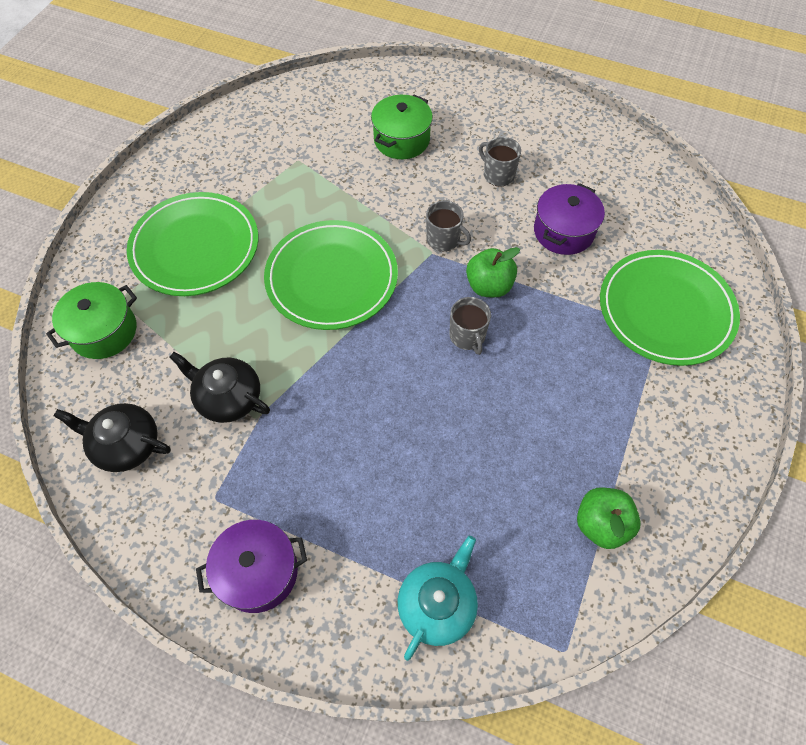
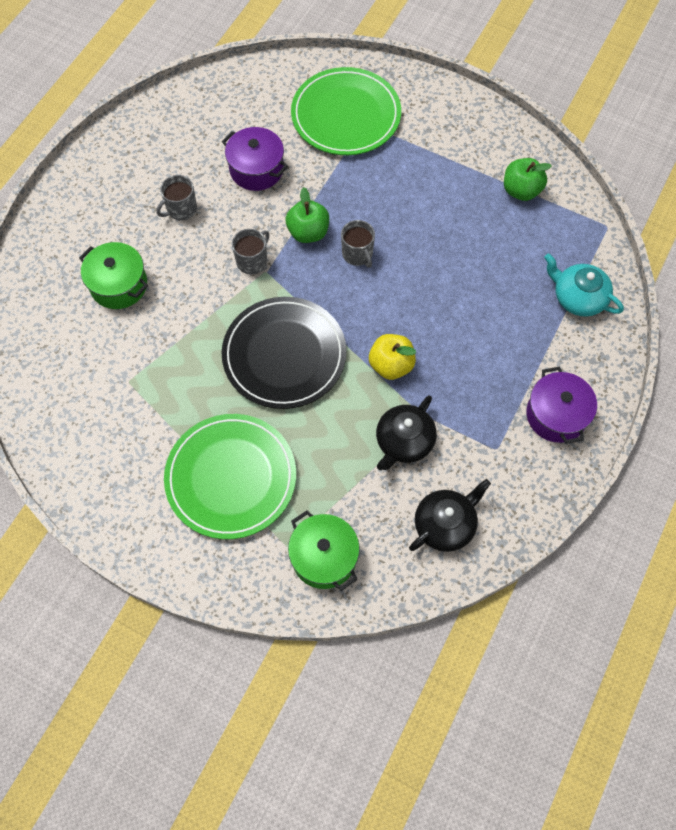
camera: 85 degrees left, 5 degrees up
black teapot [54,403,171,472] -> black teapot turned 150 degrees counterclockwise [409,479,491,552]
green plate [264,220,398,330] -> black plate [222,297,347,409]
grey mug [450,297,491,355] -> grey mug turned 75 degrees clockwise [341,220,375,268]
none -> yellow apple [369,334,416,380]

